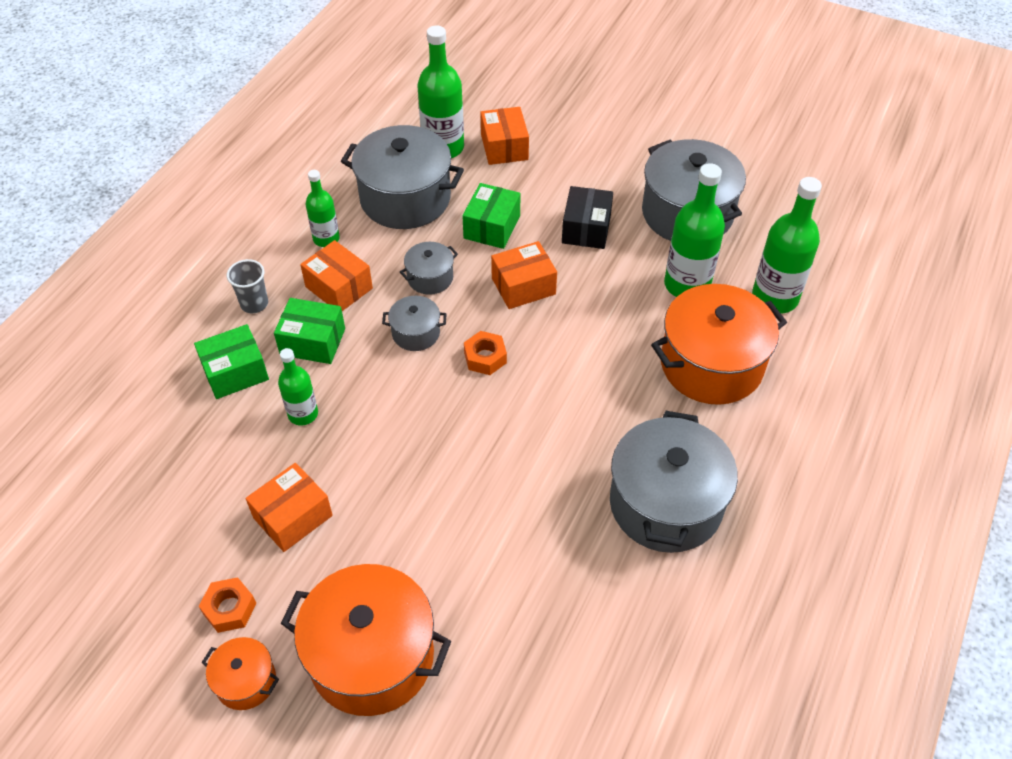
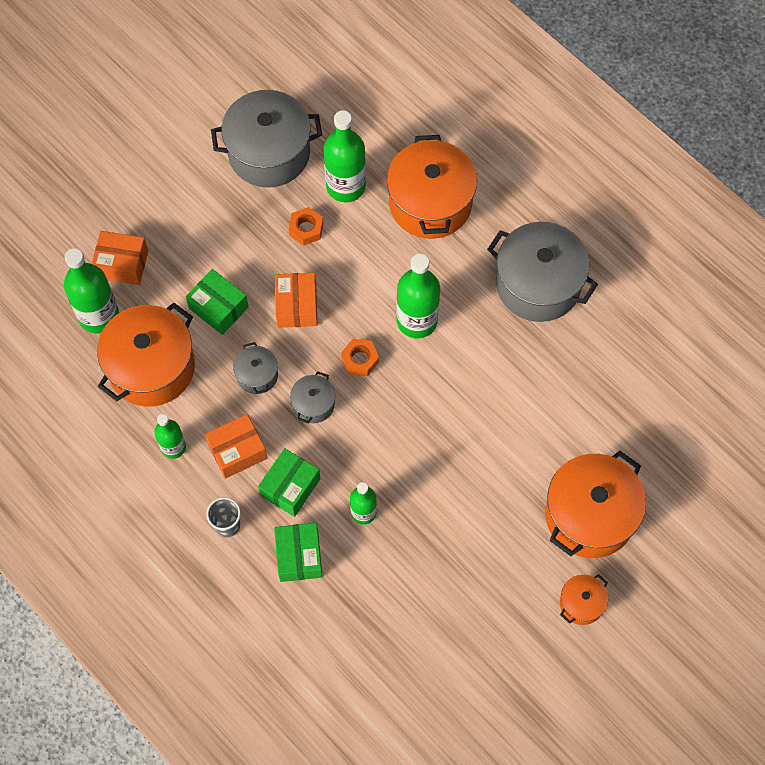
camera: 70 degrees left, 15 degrees up
orange nut [199,577,257,633] -> orange nut moved to [289,207,323,246]
orange box [245,463,333,552] -> none
grey pot [341,125,464,229] -> orange pot [97,303,195,407]
black box [562,186,613,249] -> none
green bottle [752,177,822,314] -> green bottle moved to [396,254,440,339]

